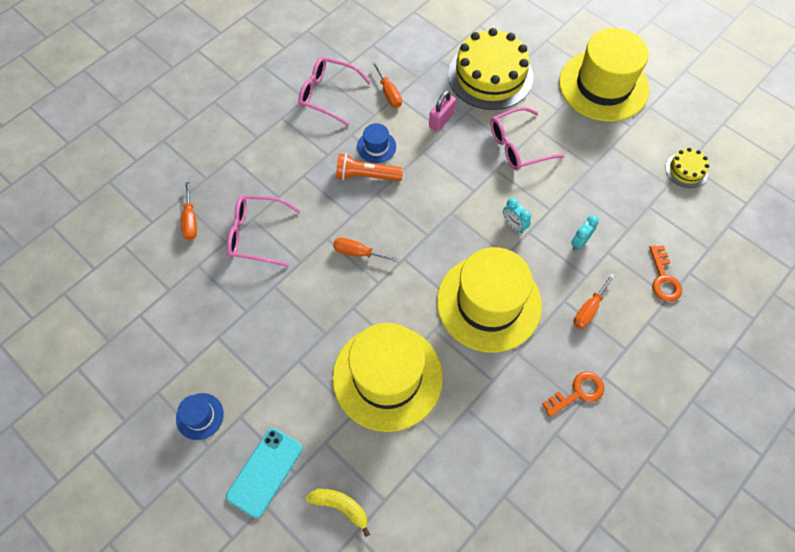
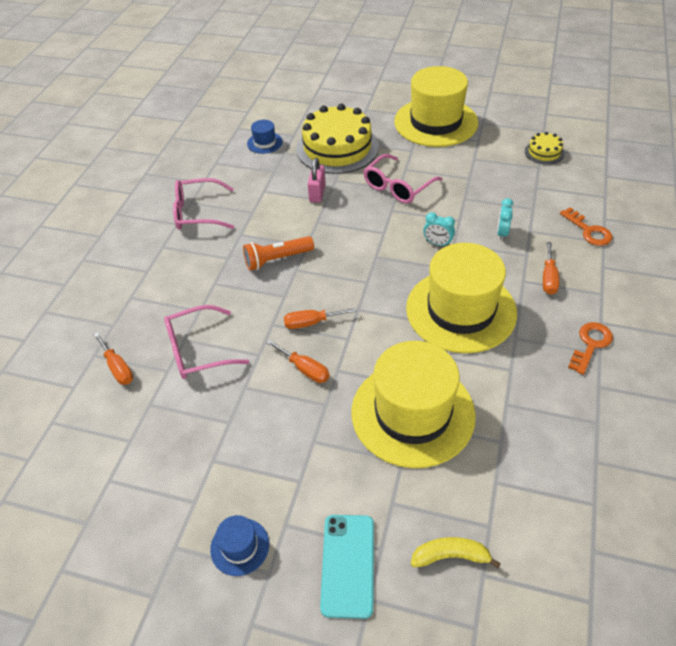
camera: 25 degrees left, 15 degrees down
blue hat [357,123,396,163] -> blue hat moved to [247,120,283,154]
orange screwdriver [372,62,402,108] -> orange screwdriver moved to [266,340,329,383]

